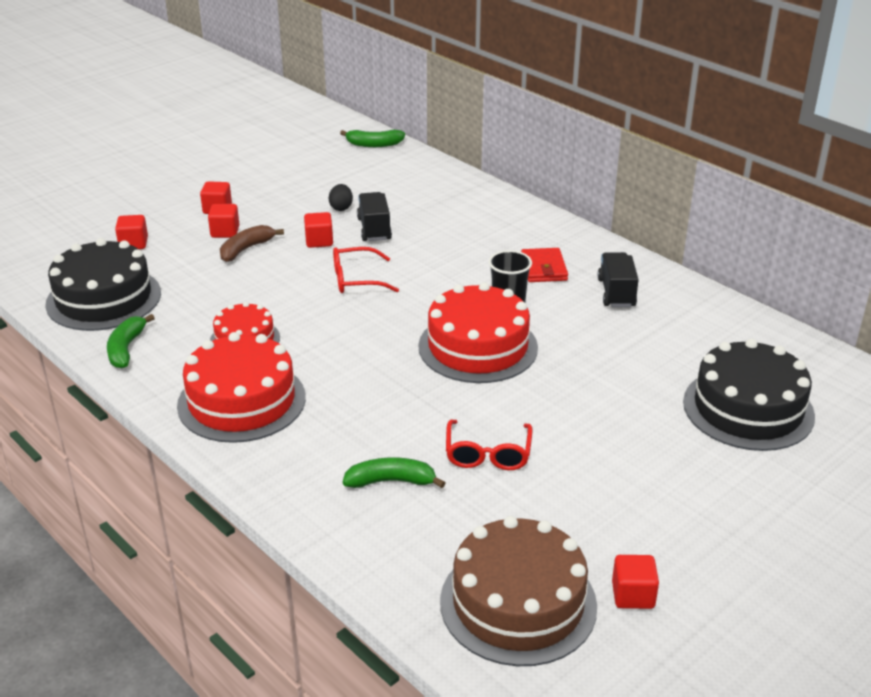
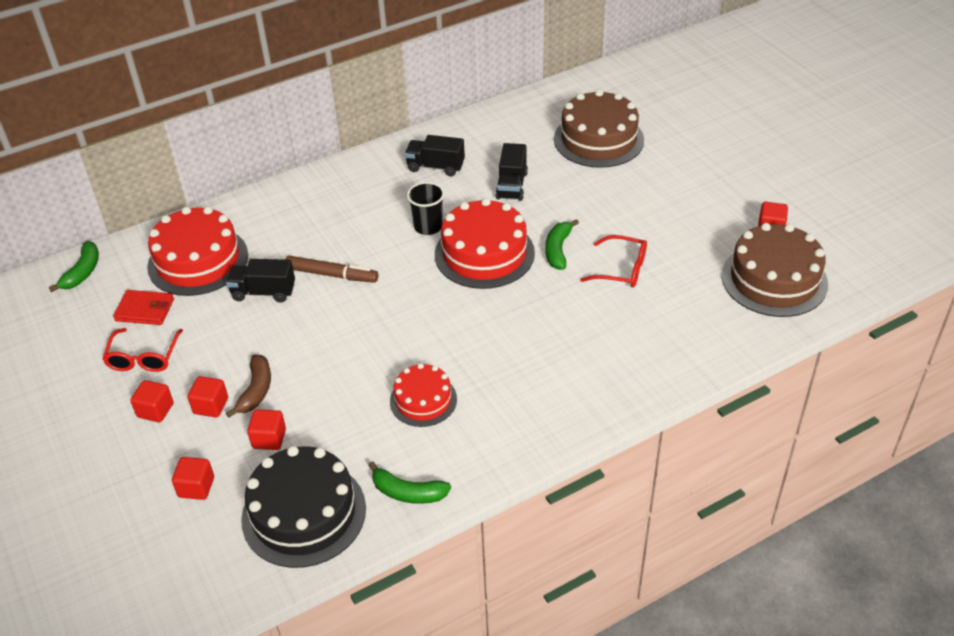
camera: 75 degrees left, 10 degrees up
red cake [177,332,306,443] -> red cake moved to [147,207,248,296]
brown banana [220,225,284,262] -> brown banana turned 135 degrees counterclockwise [226,354,271,418]
red cube [304,212,333,248] -> red cube moved to [247,409,286,450]
black egg [329,184,353,211] -> none
red glasses [333,247,399,293] -> red glasses moved to [103,328,183,372]
green banana [343,457,445,488] -> green banana moved to [545,219,579,270]
red wallet [521,248,568,282] -> red wallet moved to [113,290,174,325]
black cake [683,339,815,451] -> brown cake [554,90,644,168]
none -> brown marker [285,256,378,283]
none -> black truck [495,143,528,201]

